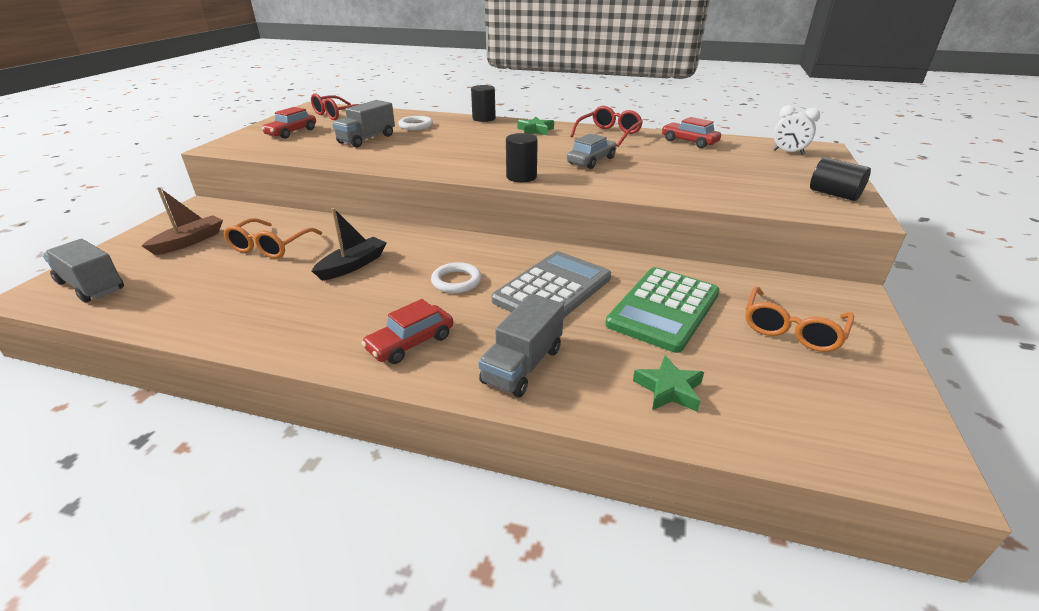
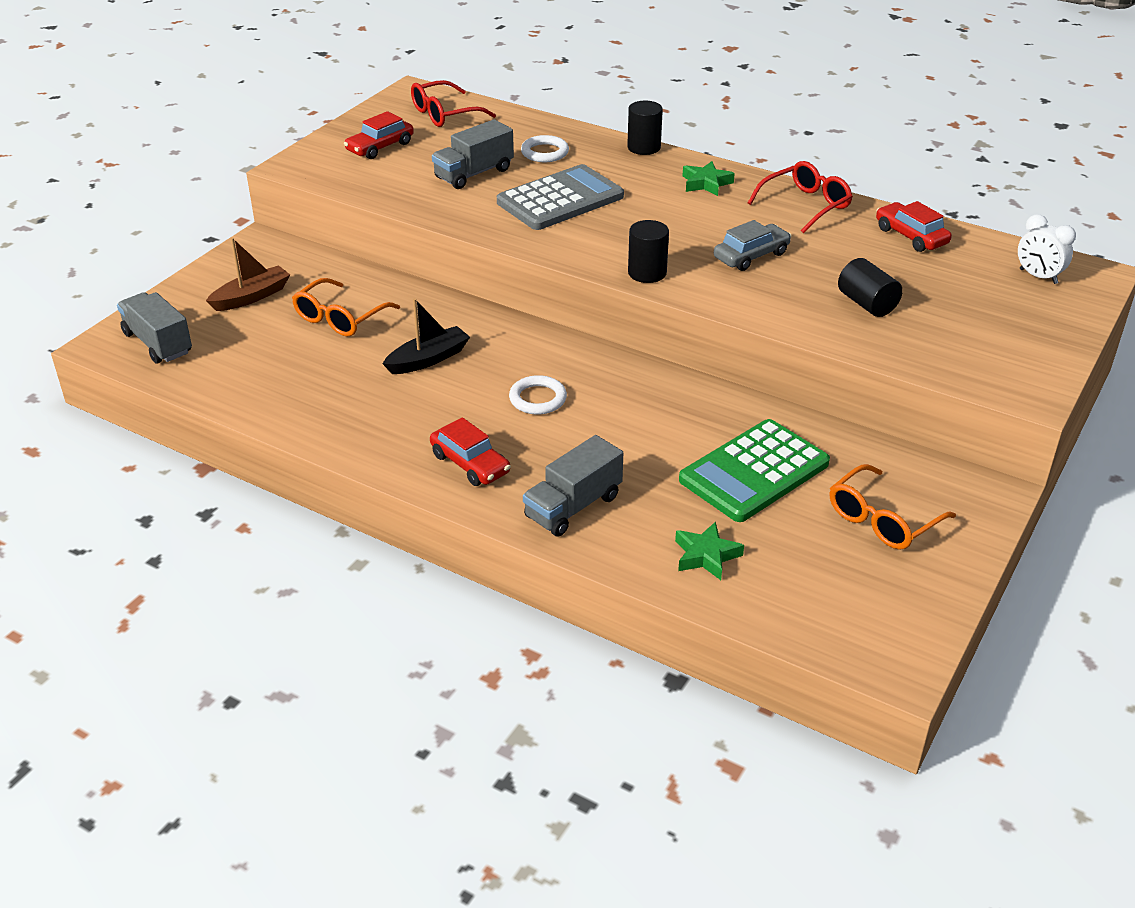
camera: 15 degrees right, 5 degrees up
red car [362,299,453,364] -> red car turned 105 degrees counterclockwise [430,417,511,486]
grey calculator [492,251,611,318] -> grey calculator moved to [497,164,624,230]
black cylinder [810,157,871,201] -> black cylinder moved to [838,258,903,317]

